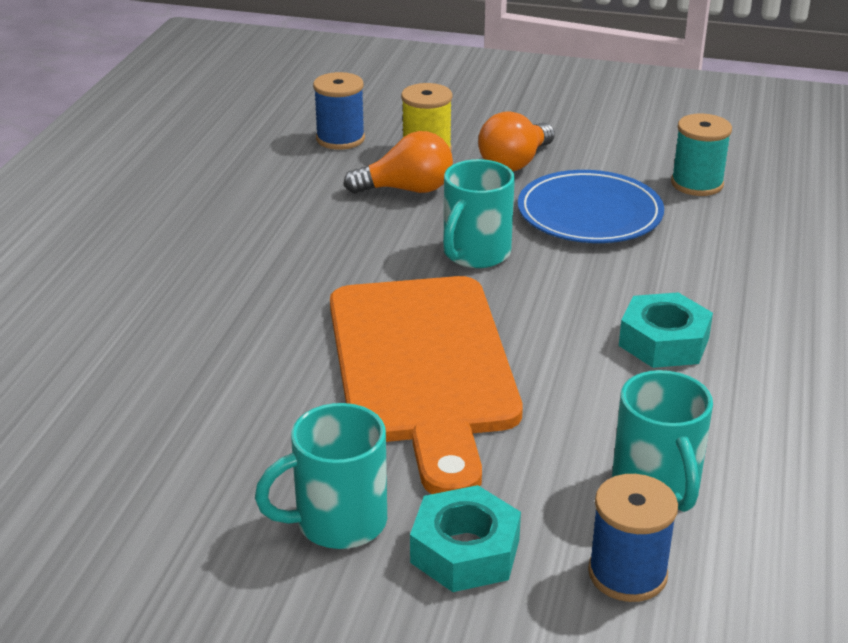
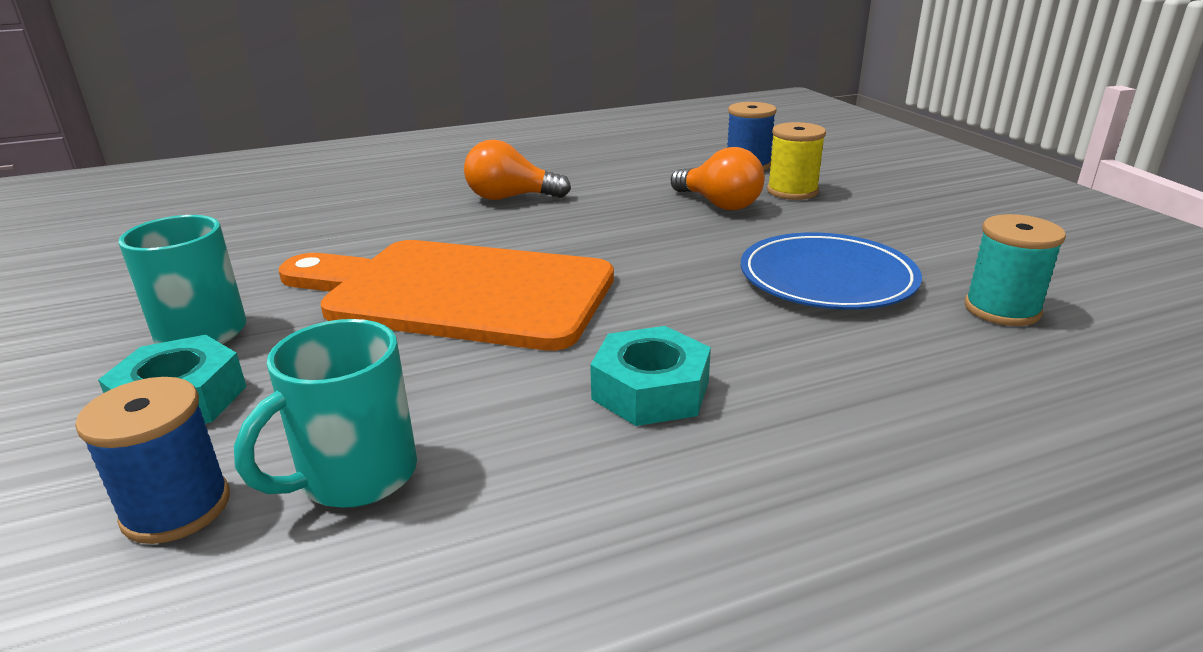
camera: 55 degrees right, 5 degrees down
orange cutting board [330,276,523,494] -> orange cutting board turned 60 degrees clockwise [279,240,614,351]
turquoise mug [443,159,515,268] -> none
orange light bulb [478,111,555,171] -> orange light bulb moved to [464,139,571,200]

